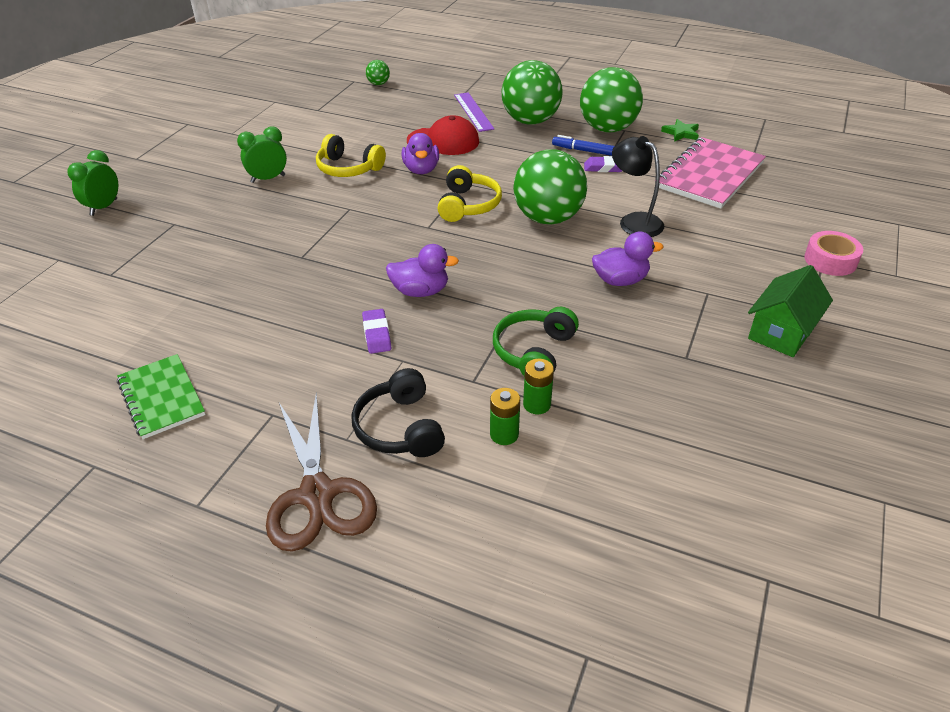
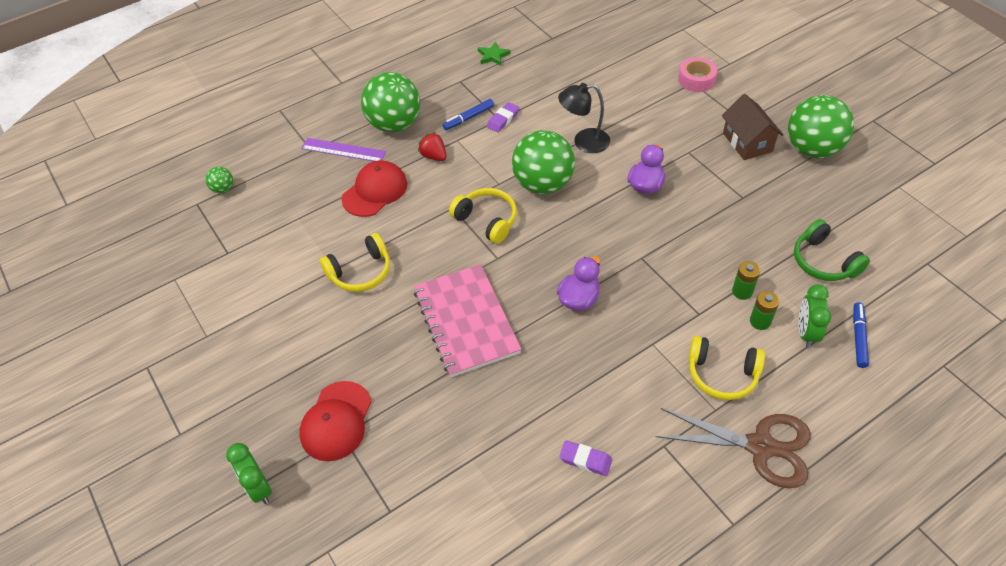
camera: 55 degrees left, 10 degrees up
green notebook [117,354,205,439] -> none
green clock [237,126,287,183] -> green clock moved to [798,284,831,348]
black headphones [351,368,445,457] -> yellow headphones [688,336,765,400]
purple eraser [362,309,391,354] -> purple eraser moved to [559,440,612,476]
purple duck [402,133,439,174] -> none
green headphones [493,307,579,377] -> green headphones moved to [794,219,870,281]
green ball [580,67,643,132] -> green ball moved to [788,95,854,158]
pink notebook [659,137,766,209] -> pink notebook moved to [414,264,522,377]
green house [748,265,833,357] -> brown house [722,94,784,160]
none -> red cap [300,381,372,461]
none -> red strawberry [418,132,447,161]
none -> blue marker [853,302,869,368]

